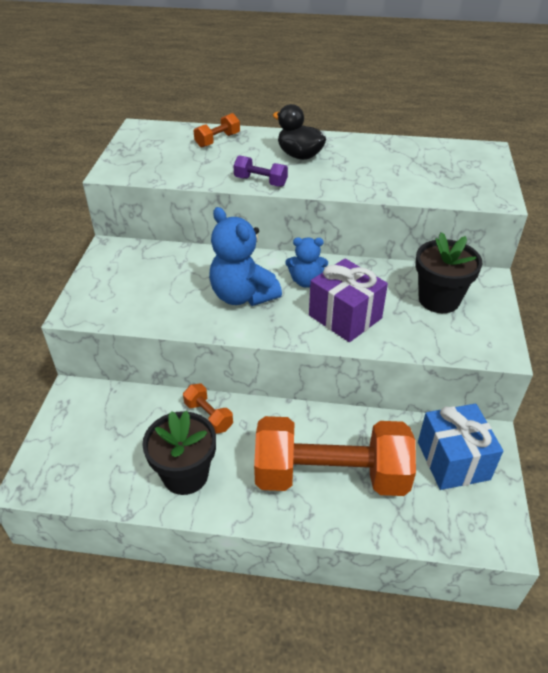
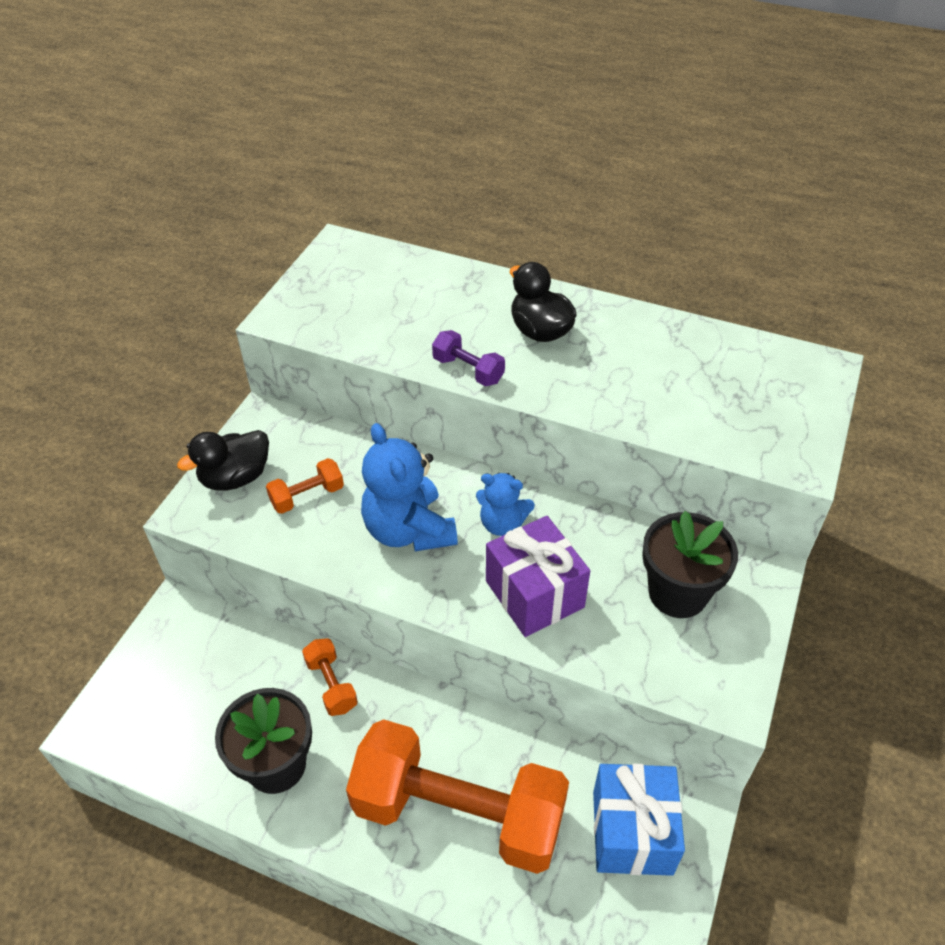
camera: 15 degrees right, 5 degrees up
orange dumbbell [194,113,240,148] -> orange dumbbell moved to [266,458,344,514]
none -> black duck [177,430,269,491]

